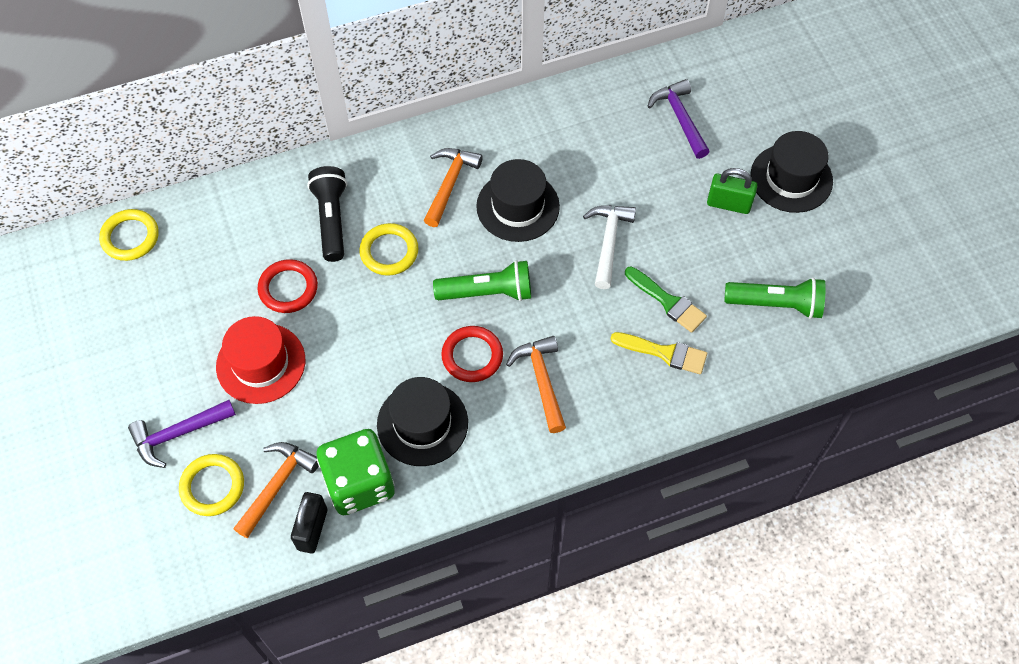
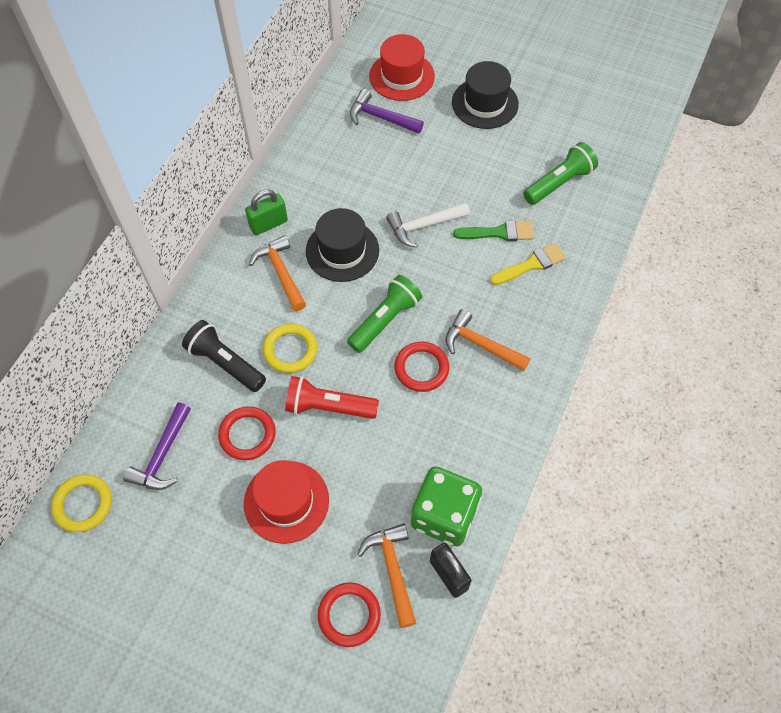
camera: 45 degrees left, 0 degrees up
purple hammer [128,400,236,468] -> purple hammer moved to [123,403,191,490]
yellow ring [179,454,244,516] -> red ring [318,582,381,647]
black hat [377,377,468,466] -> none
white hammer [583,205,636,289] -> white hammer turned 75 degrees counterclockwise [386,202,470,248]
green padlock [707,168,757,214] -> green padlock moved to [245,190,288,235]
none -> red flashlight [285,376,379,419]
none -> red hat [369,34,435,101]

